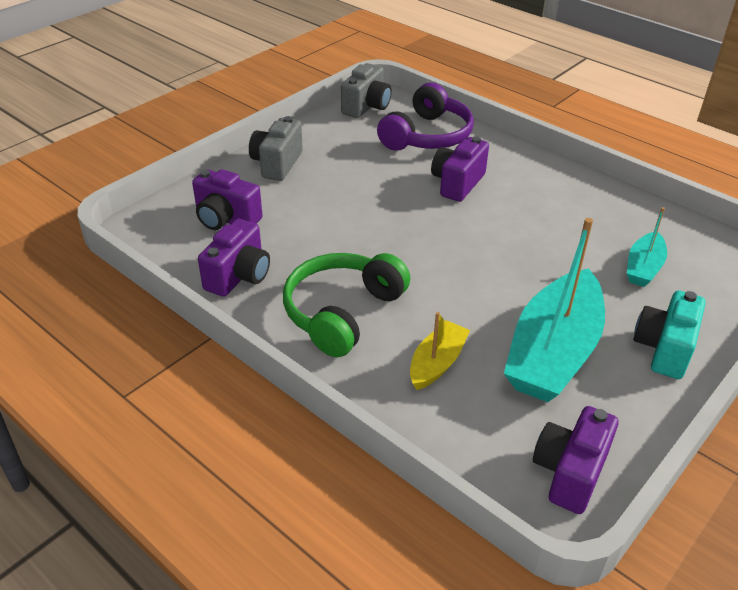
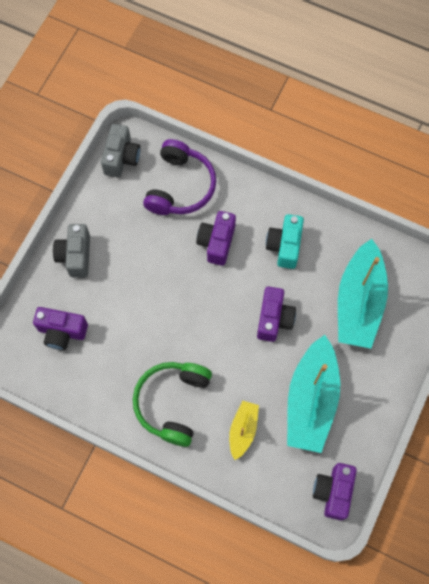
camera: 15 degrees left, 30 degrees up
purple camera [198,219,270,297] -> purple camera moved to [257,287,296,342]
turquoise boat [627,207,667,287] -> turquoise boat [338,239,388,349], size x1.99
turquoise camera [634,291,706,379] -> turquoise camera moved to [266,214,304,269]

